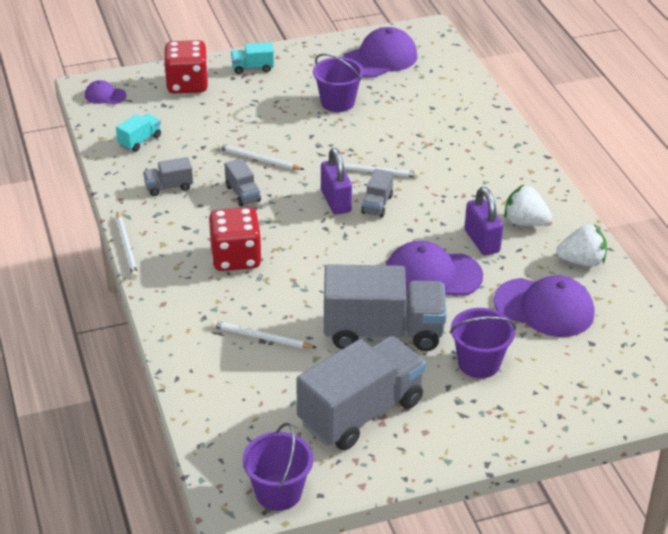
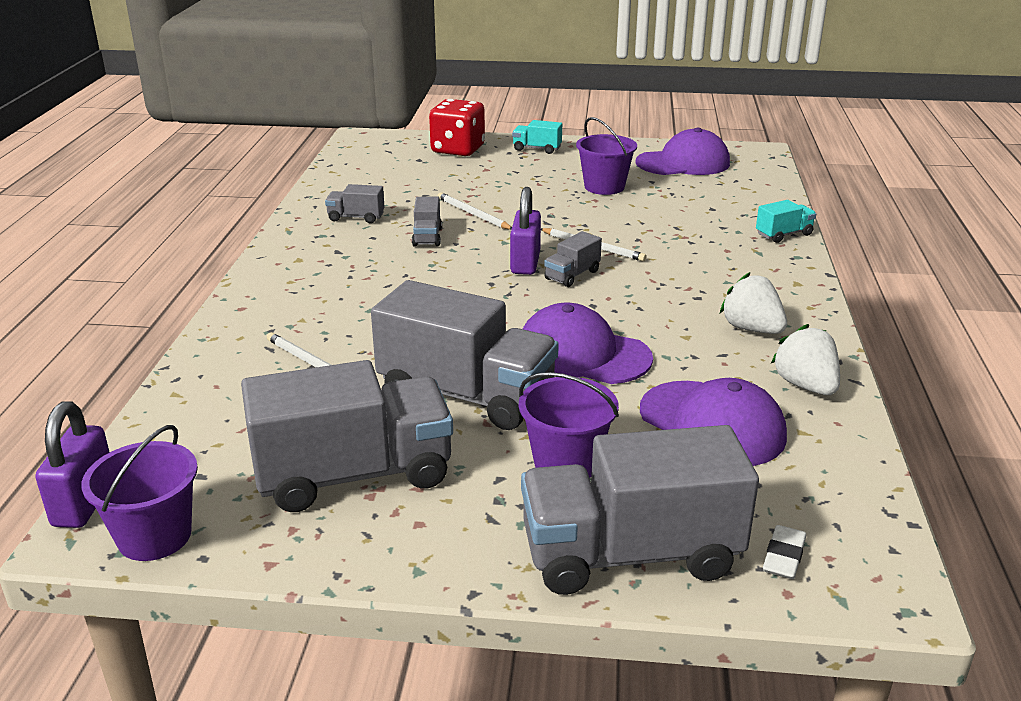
camera: 25 degrees right, 10 degrees down
purple cap [85,80,126,104] -> none
turquoise truck [116,114,161,152] -> turquoise truck moved to [756,200,816,243]
white pencil [116,212,138,278] -> none
red dice [208,207,262,271] -> none
purple padlock [464,187,503,255] -> purple padlock moved to [35,401,110,528]
white strawberry [556,224,607,267] -> white strawberry turned 135 degrees counterclockwise [771,324,840,395]
none -> grey truck [521,425,759,595]
none -> white eraser [763,525,806,579]

